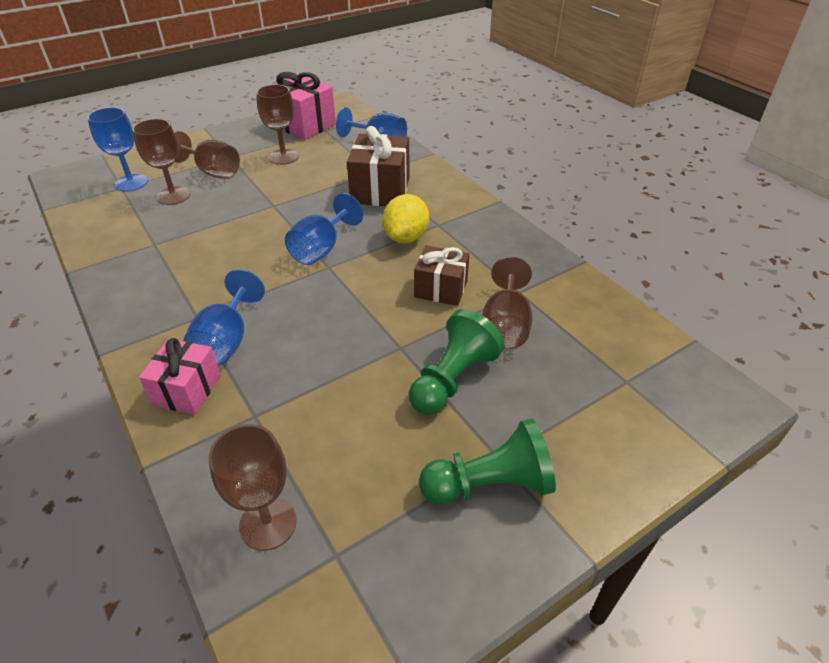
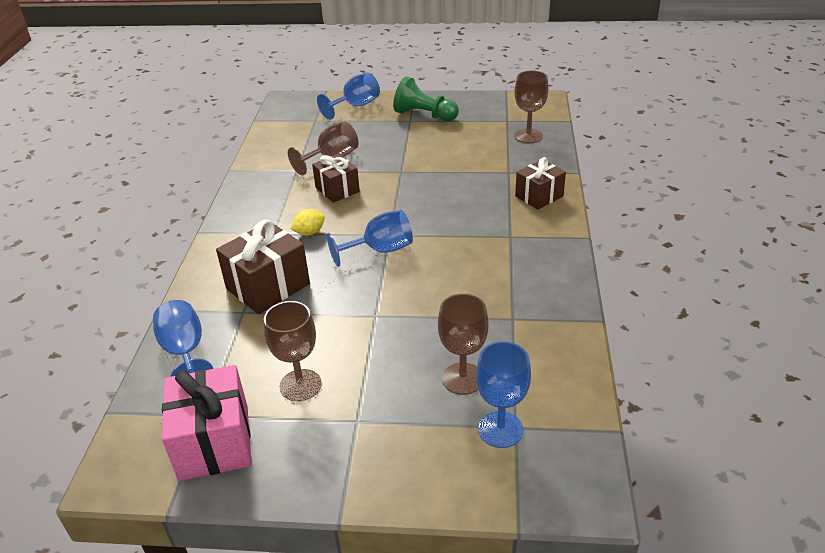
camera: 140 degrees left, 5 degrees down
pink gift [139,338,221,415] -> brown gift [515,157,566,210]
brown goblet [174,131,240,179] -> none
blue goblet [184,269,265,365] -> blue goblet moved to [317,72,380,120]
yellow lemon [382,194,429,243] -> yellow lemon [291,209,325,236], size x0.62
green pawn [409,309,505,415] -> none

